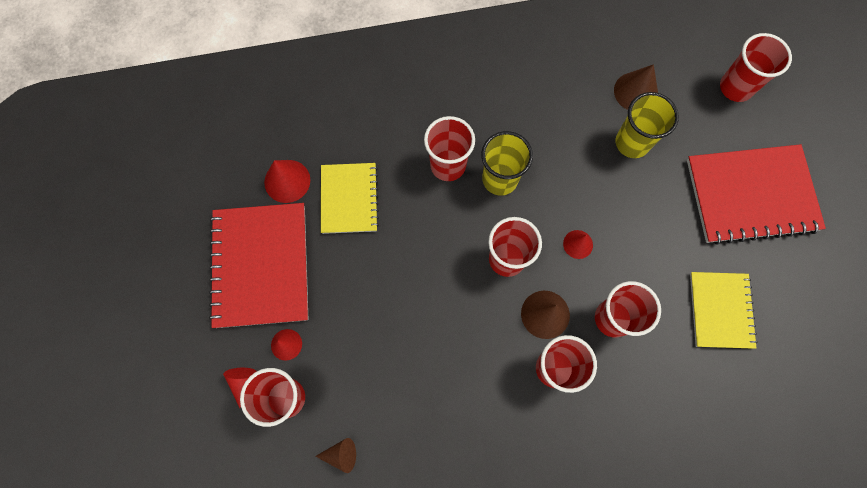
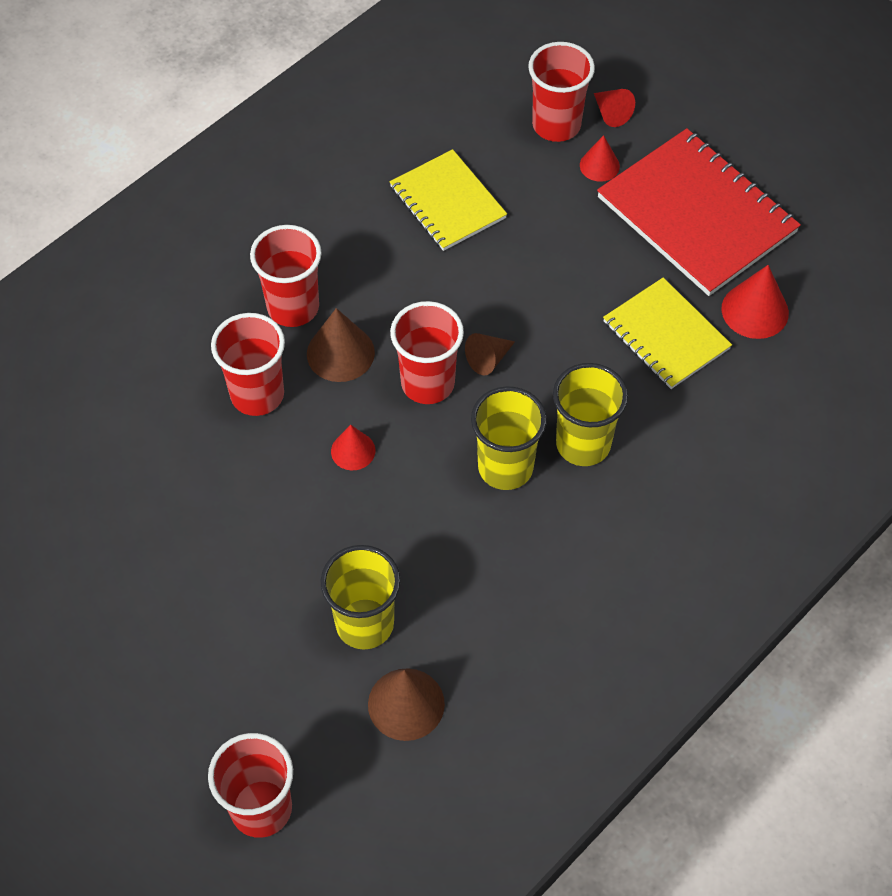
camera: 145 degrees right, 15 degrees down
brown cone [315,438,356,473] -> brown cone moved to [465,333,515,375]
red cup [424,116,475,181] -> yellow cup [553,363,628,466]
red notebook [687,144,826,245] -> none
yellow notebook [690,272,757,349] -> yellow notebook moved to [390,149,507,251]

